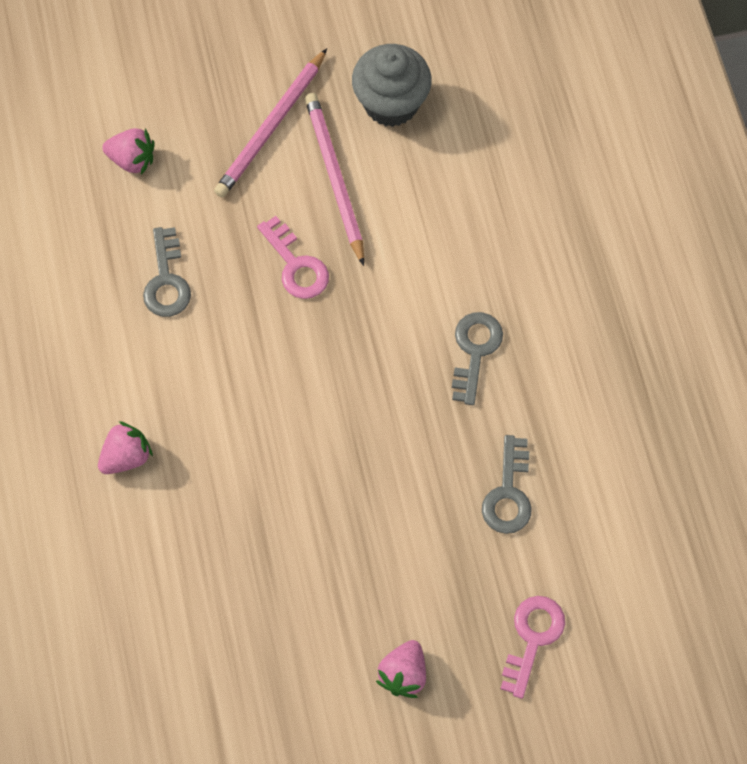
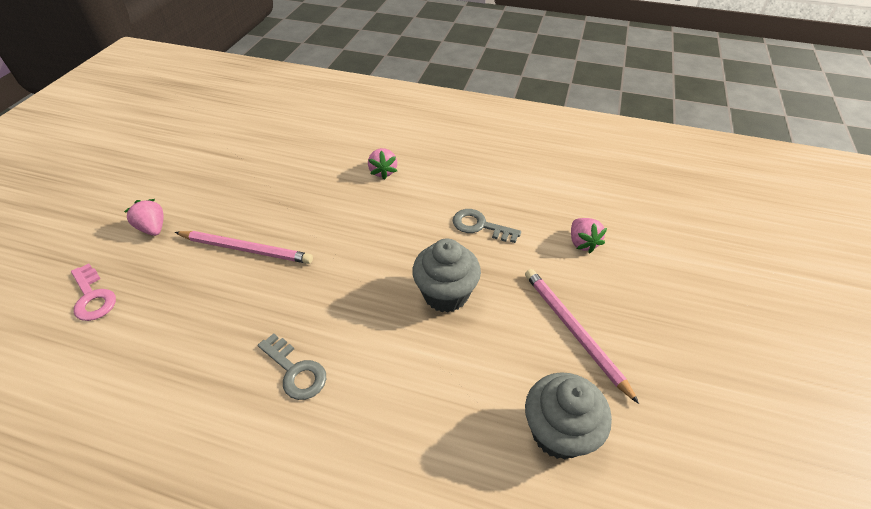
camera: 120 degrees right, 20 degrees down
pink strawberry [102,128,155,175] -> pink strawberry turned 60 degrees counterclockwise [571,218,607,253]
pink key [257,216,329,299] -> grey cupcake [412,239,481,313]
pink pencil [305,93,364,266] -> pink pencil moved to [175,231,313,264]
grey key [482,435,532,534] -> none

